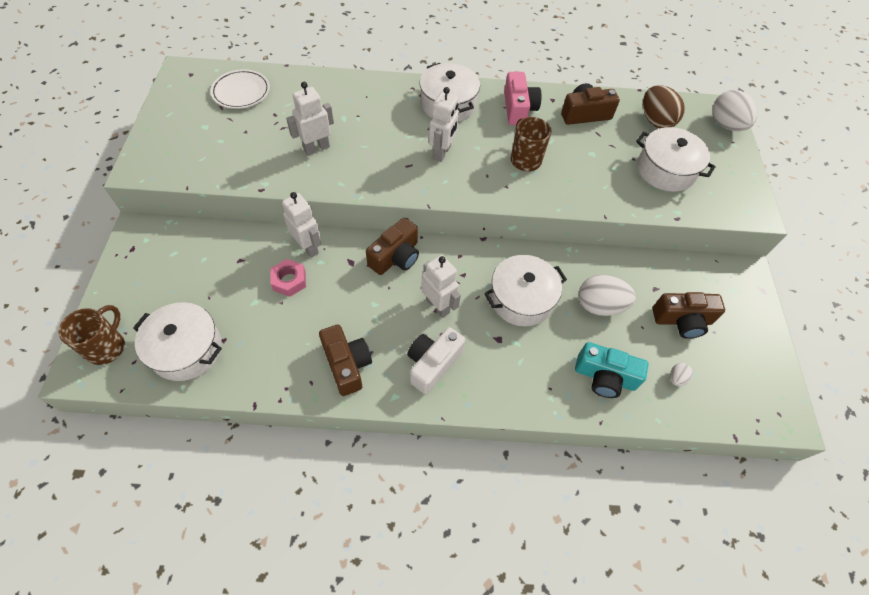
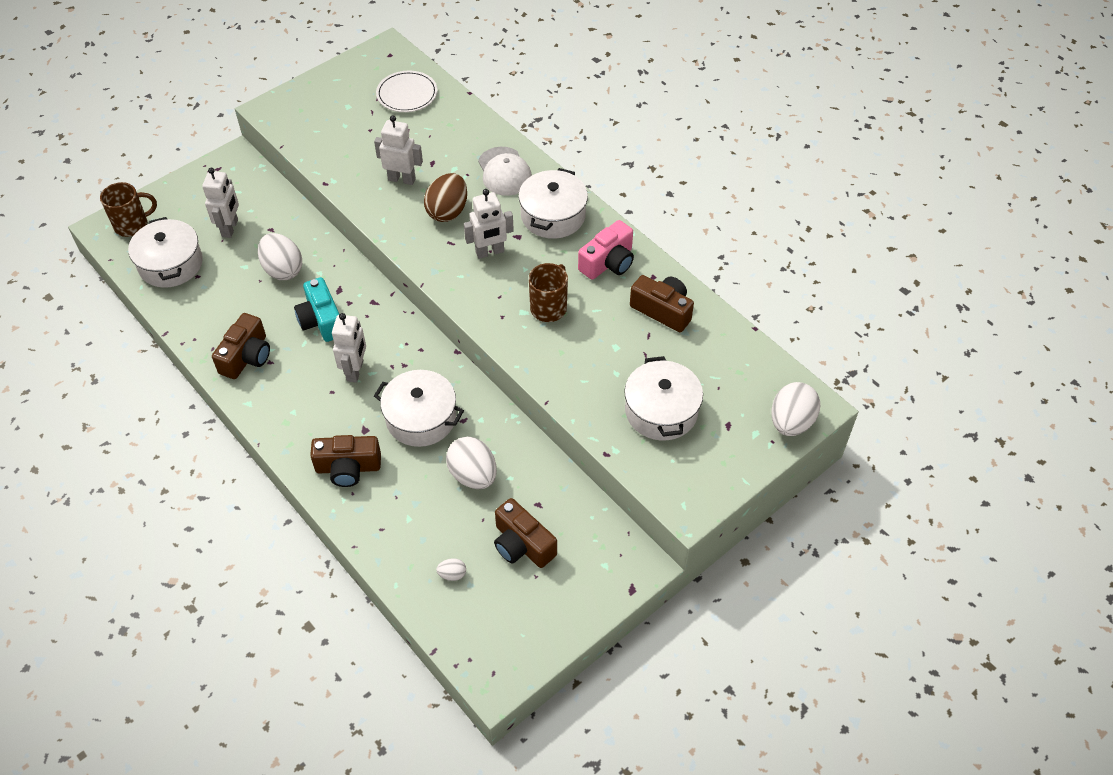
camera: 50 degrees right, 5 degrees down
pink nut [270,259,306,297] -> white egg [258,233,302,280]
white robot [282,192,321,258] -> white robot moved to [202,168,239,238]
brown camera [366,218,419,275] -> brown camera moved to [310,435,381,487]
white camera [407,327,465,394] -> none
turquoise camera [575,342,649,398] -> turquoise camera moved to [294,277,340,342]
brown egg [643,85,685,128] -> brown egg moved to [424,173,467,222]
none -> white cap [478,147,532,196]

